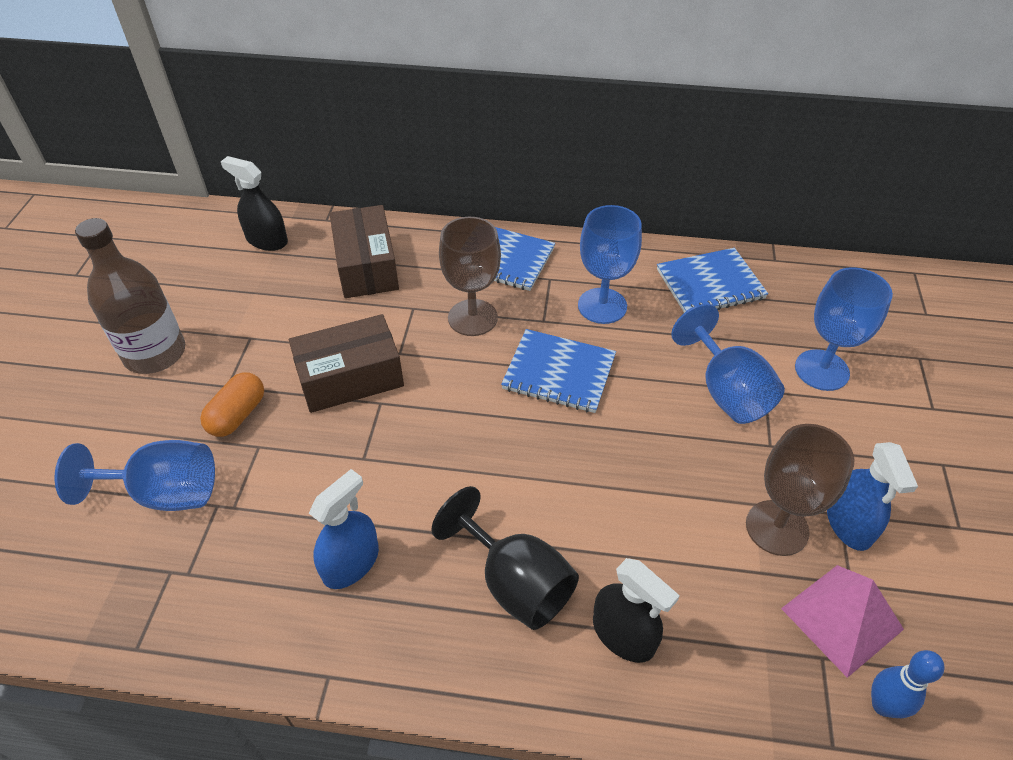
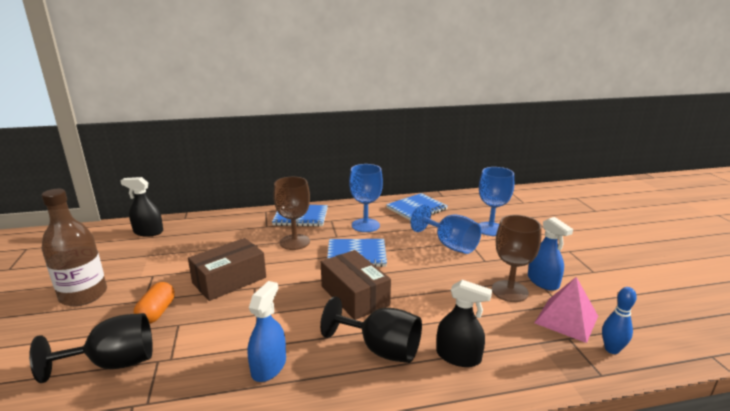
camera: 20 degrees left, 25 degrees down
blue goblet [55,440,215,511] -> black goblet [29,313,153,383]
brown box [330,205,399,298] -> brown box moved to [321,250,391,320]

